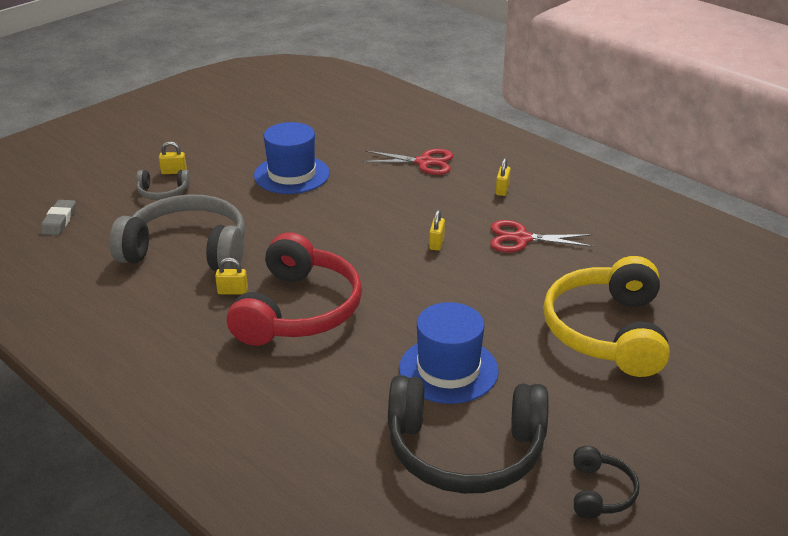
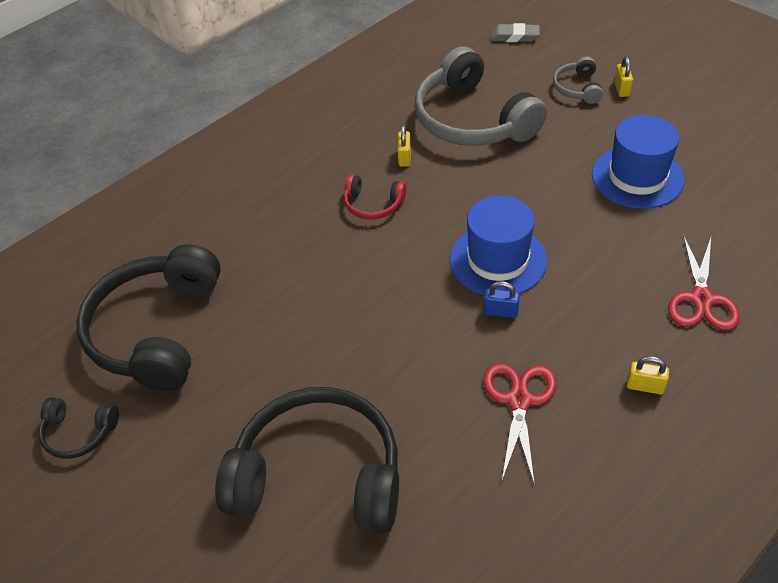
camera: 95 degrees right, 15 degrees up
grey headphones [110,194,245,271] -> grey headphones turned 135 degrees clockwise [415,47,547,146]
red headphones [227,232,362,346] -> red headphones [344,174,406,220], size x0.45
blue hat [399,302,499,404] -> blue hat moved to [450,195,547,295]
yellow padlock [429,210,445,251] -> blue padlock [484,281,520,318]
yellow headphones [543,256,670,377] -> black headphones [215,387,399,533]

